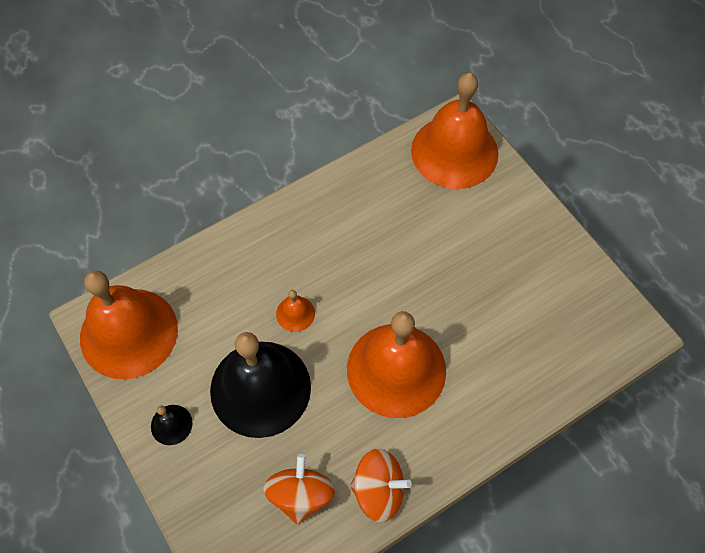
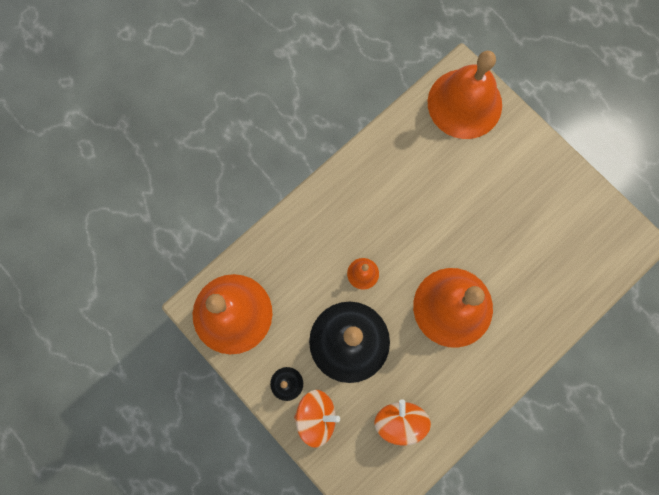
camera: 10 degrees left, 15 degrees up
orange spinning top [350,448,412,522] -> orange spinning top moved to [294,390,340,448]

